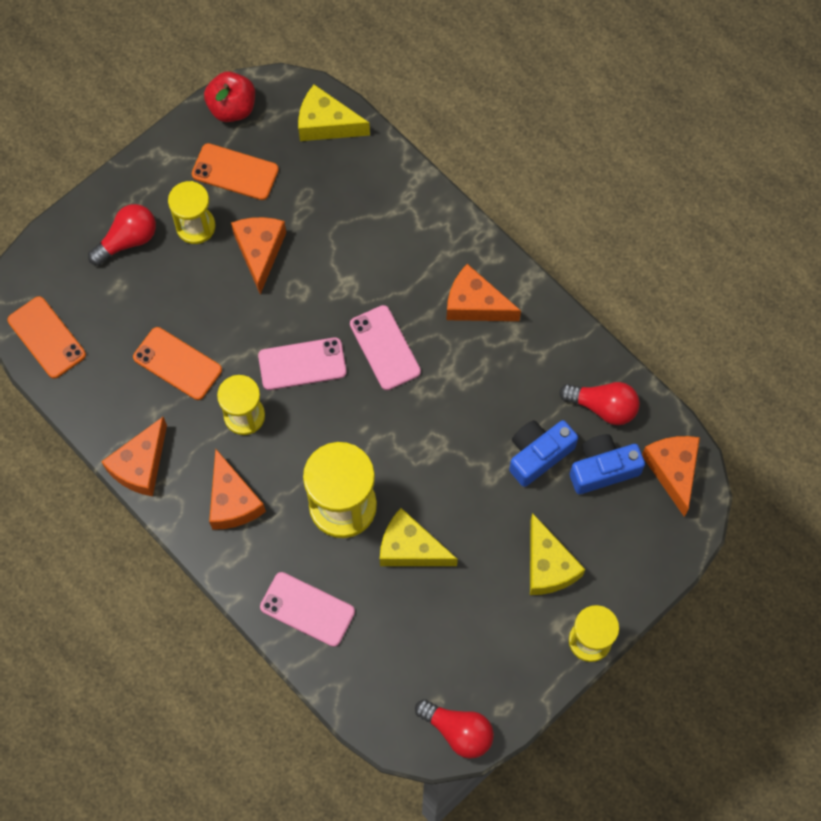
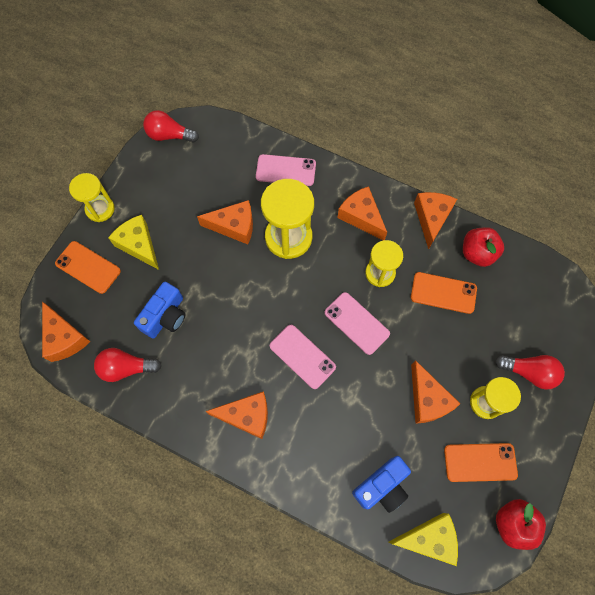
camera: 160 degrees right, 0 degrees up
orange phone [7,296,86,379] -> orange phone moved to [55,241,121,294]
red light bulb [88,204,156,266] -> red light bulb turned 105 degrees counterclockwise [495,355,565,390]
pink phone [258,337,347,390] -> pink phone turned 75 degrees clockwise [324,292,390,355]
yellow cheese [380,508,458,566] -> orange cheese [197,200,253,244]
blue camera [570,434,645,494] -> blue camera moved to [352,456,411,513]
none -> red apple [463,227,504,267]

